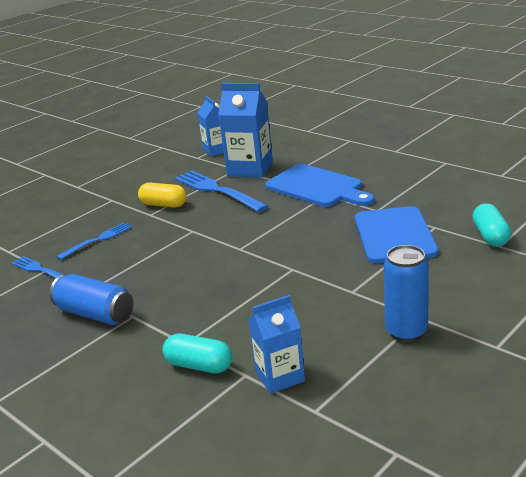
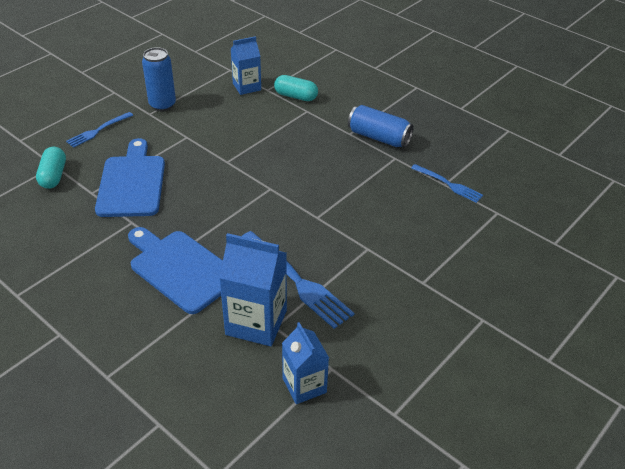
camera: 175 degrees right, 15 degrees up
blue fork [56,223,132,260] -> blue fork moved to [66,112,133,148]
yellow capsule [138,183,187,208] -> none

